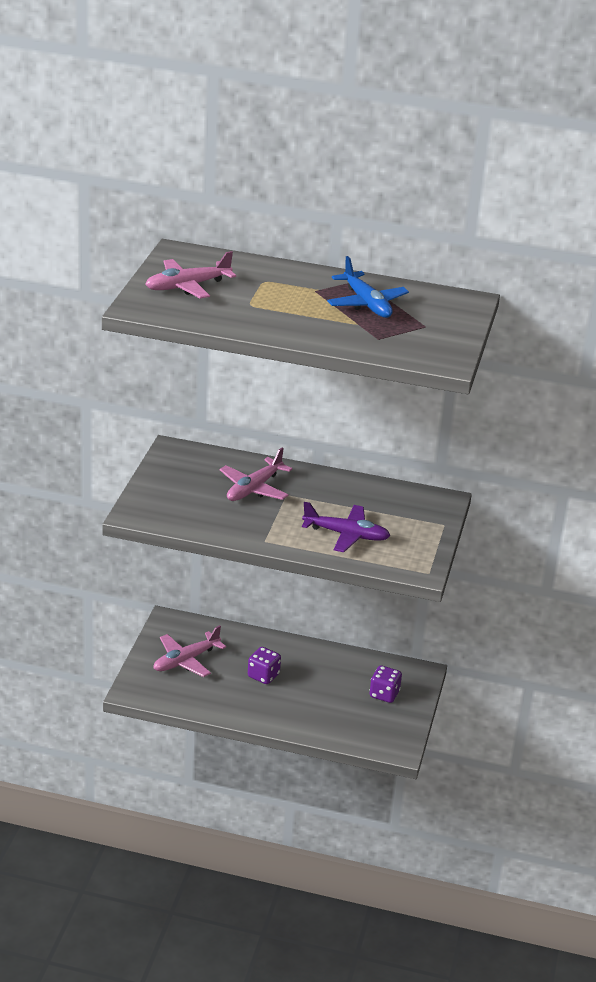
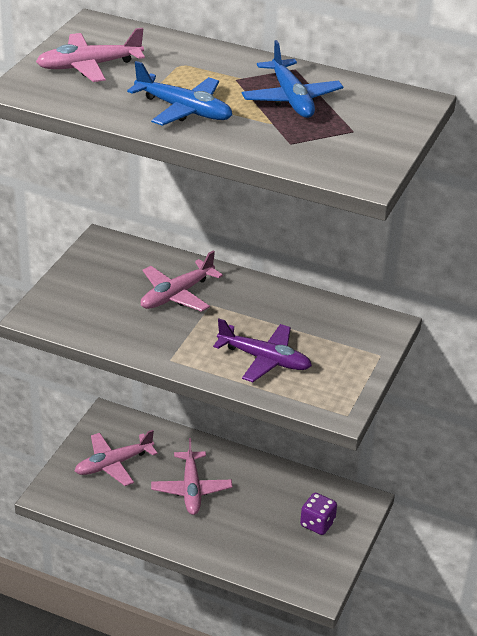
camera: 10 degrees right, 5 degrees up
purple dice [248,647,281,684] -> pink plane [151,438,232,515]
none -> blue plane [127,61,232,126]

